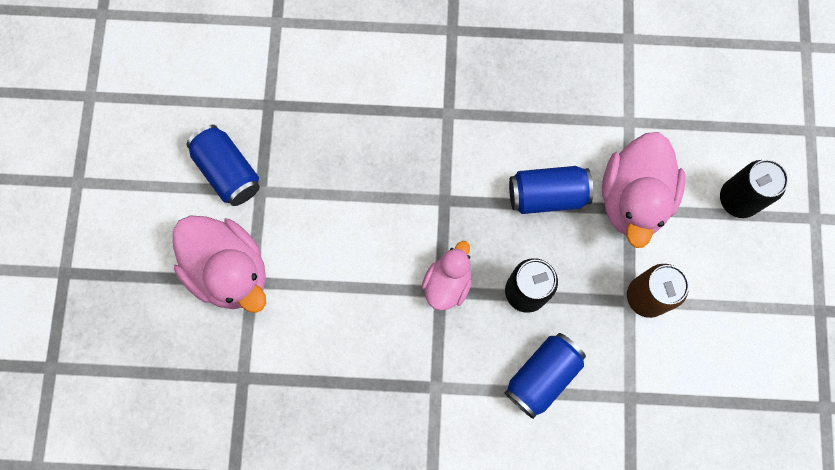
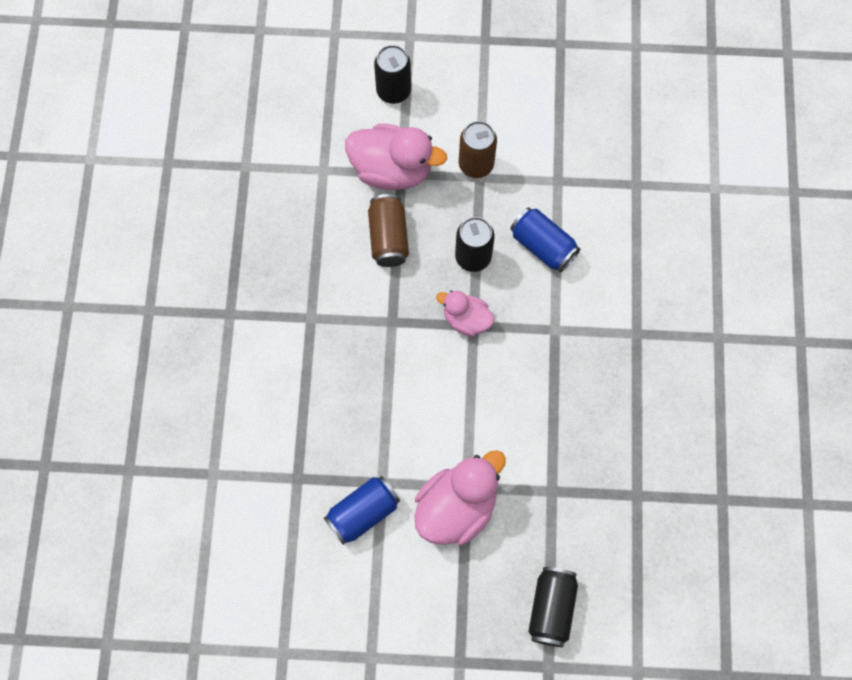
camera: 90 degrees left, 5 degrees down
blue can [509,166,593,214] -> brown can [368,194,409,267]
none -> black can [528,567,578,647]

